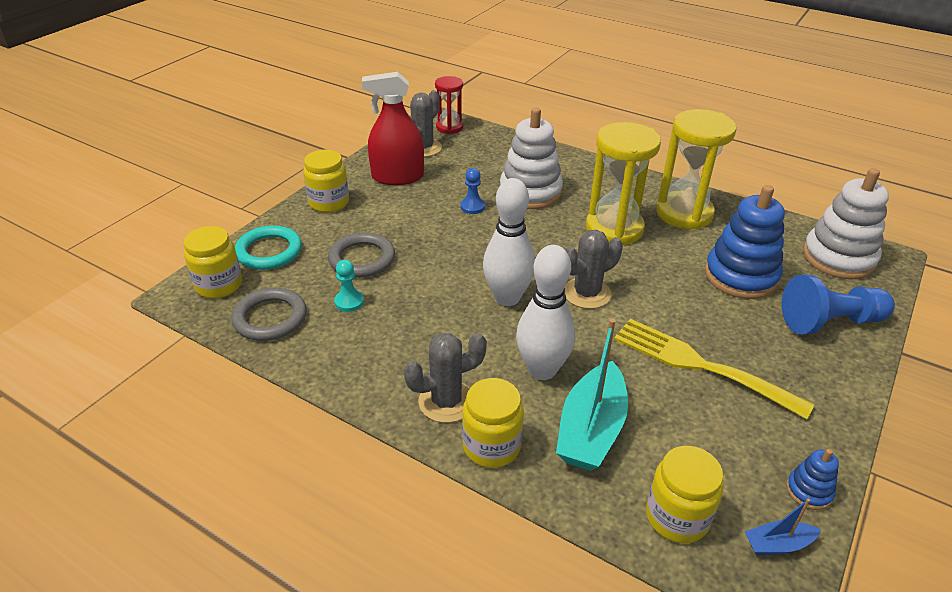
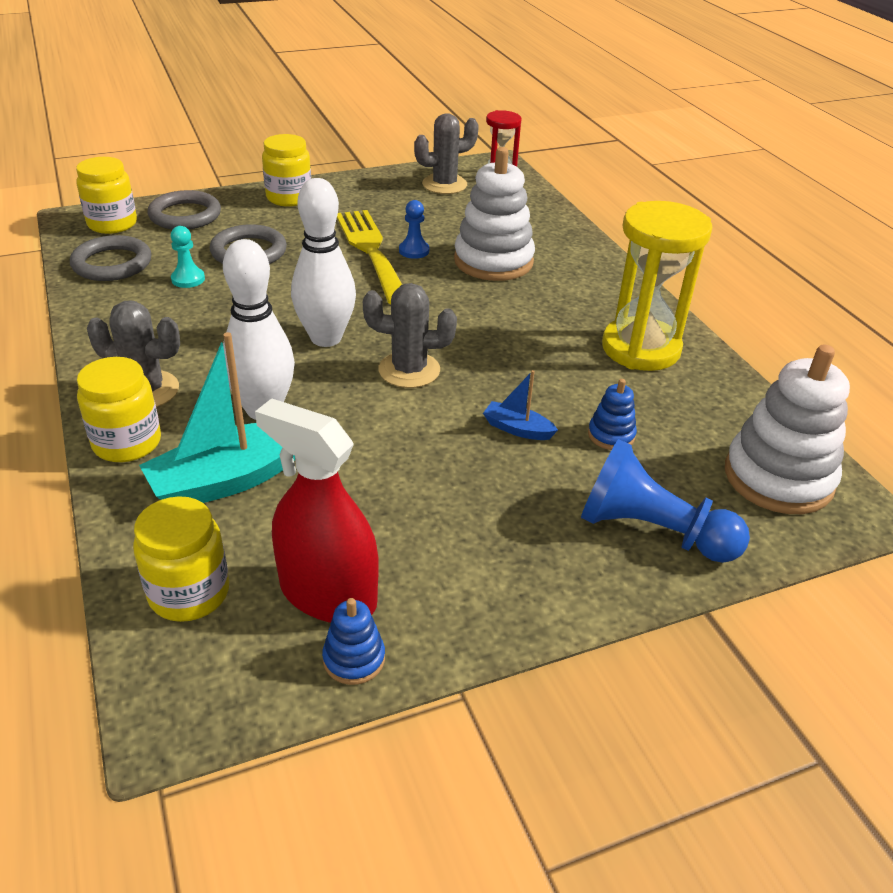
camera: 35 degrees right, 0 degrees up
turquoise ring [235,225,302,270] -> grey ring [147,190,221,230]
red spray bottle [362,72,424,185] -> red spray bottle moved to [255,398,379,623]
yellow hourglass [586,122,661,245] -> none
yellow fork [614,319,814,419] -> yellow fork moved to [337,210,402,304]
blue stacking toy [705,185,785,299] -> blue stacking toy [588,379,637,450], size x0.46
blue boat [745,498,821,555] -> blue boat moved to [483,370,558,440]

